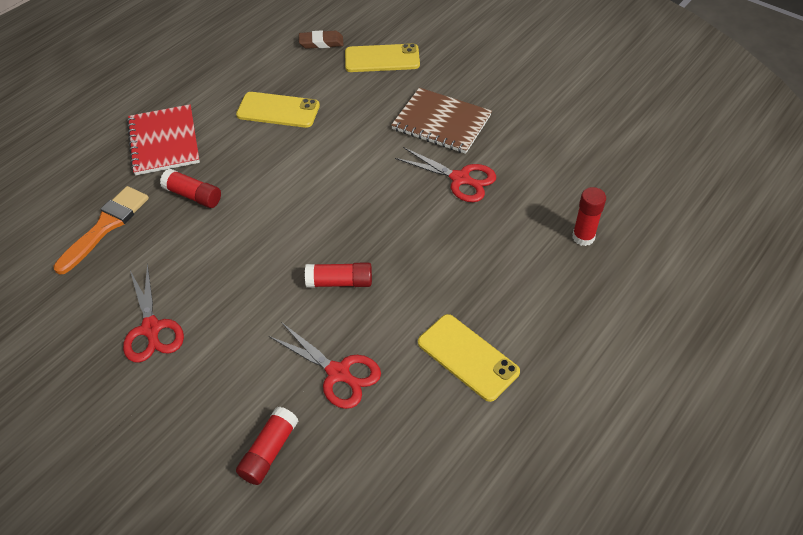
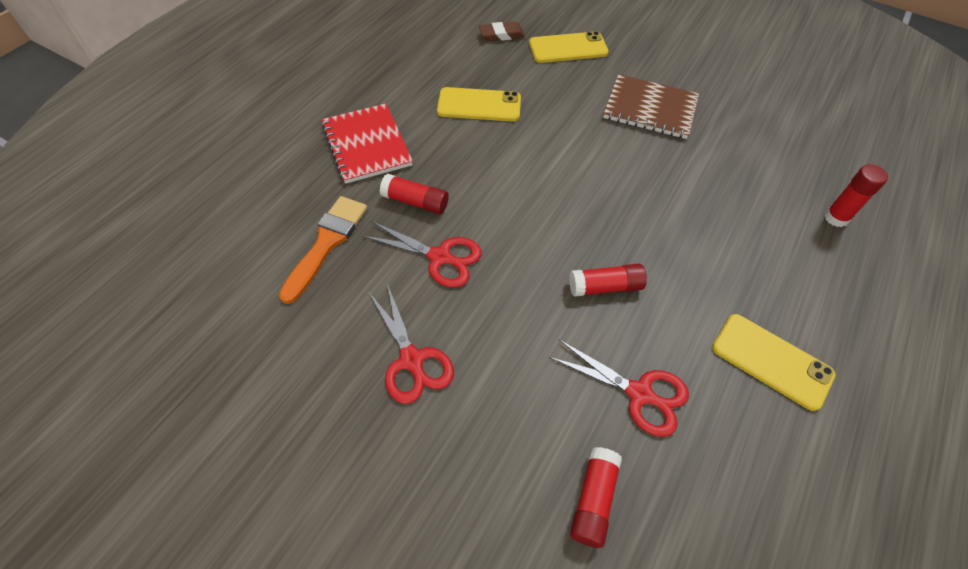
camera: 10 degrees left, 5 degrees up
red scissors [395,147,496,202] -> red scissors moved to [362,221,482,288]

